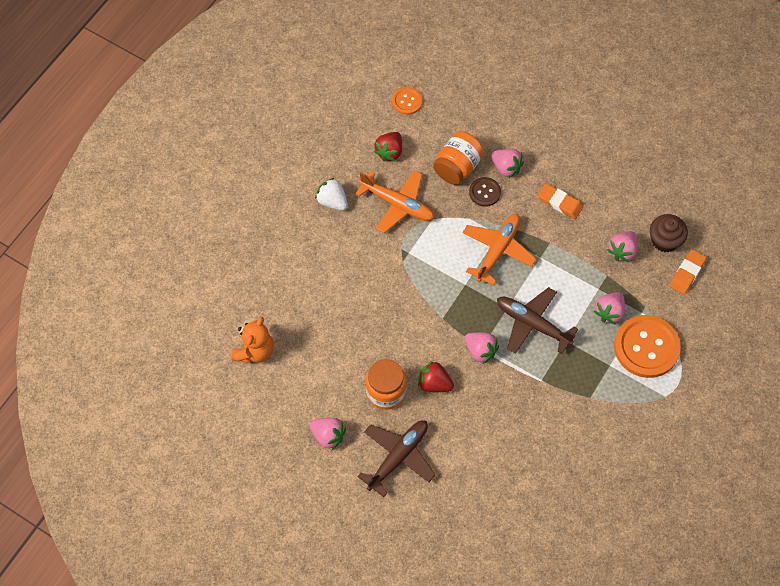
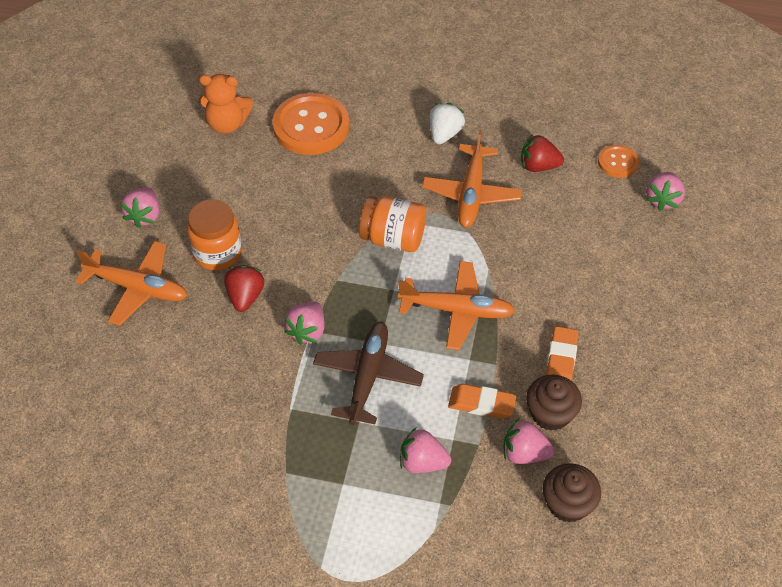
camera: 70 degrees right, 10 degrees down
brown plane [357,420,436,497] -> orange plane [76,241,187,326]
orange jar [433,132,484,185] -> orange jar moved to [359,196,426,252]
brown button [469,177,501,207] -> none
pink strawberry [491,149,524,178] -> pink strawberry moved to [646,172,685,211]
orange button [614,315,681,378] -> orange button moved to [272,93,349,155]
orange eraser [670,249,706,294] -> orange eraser moved to [448,384,516,419]
none -> brown cupcake [526,375,582,431]

